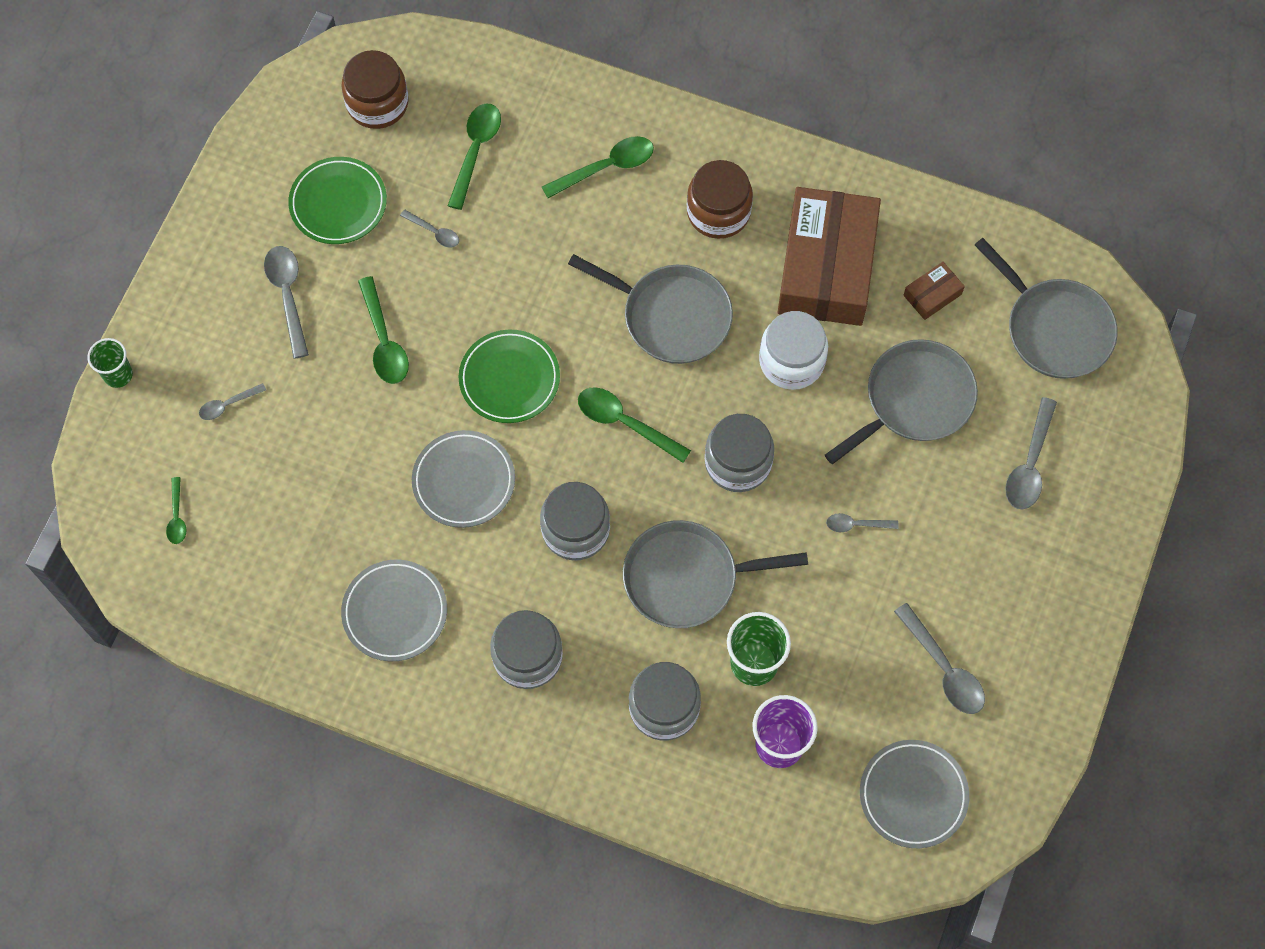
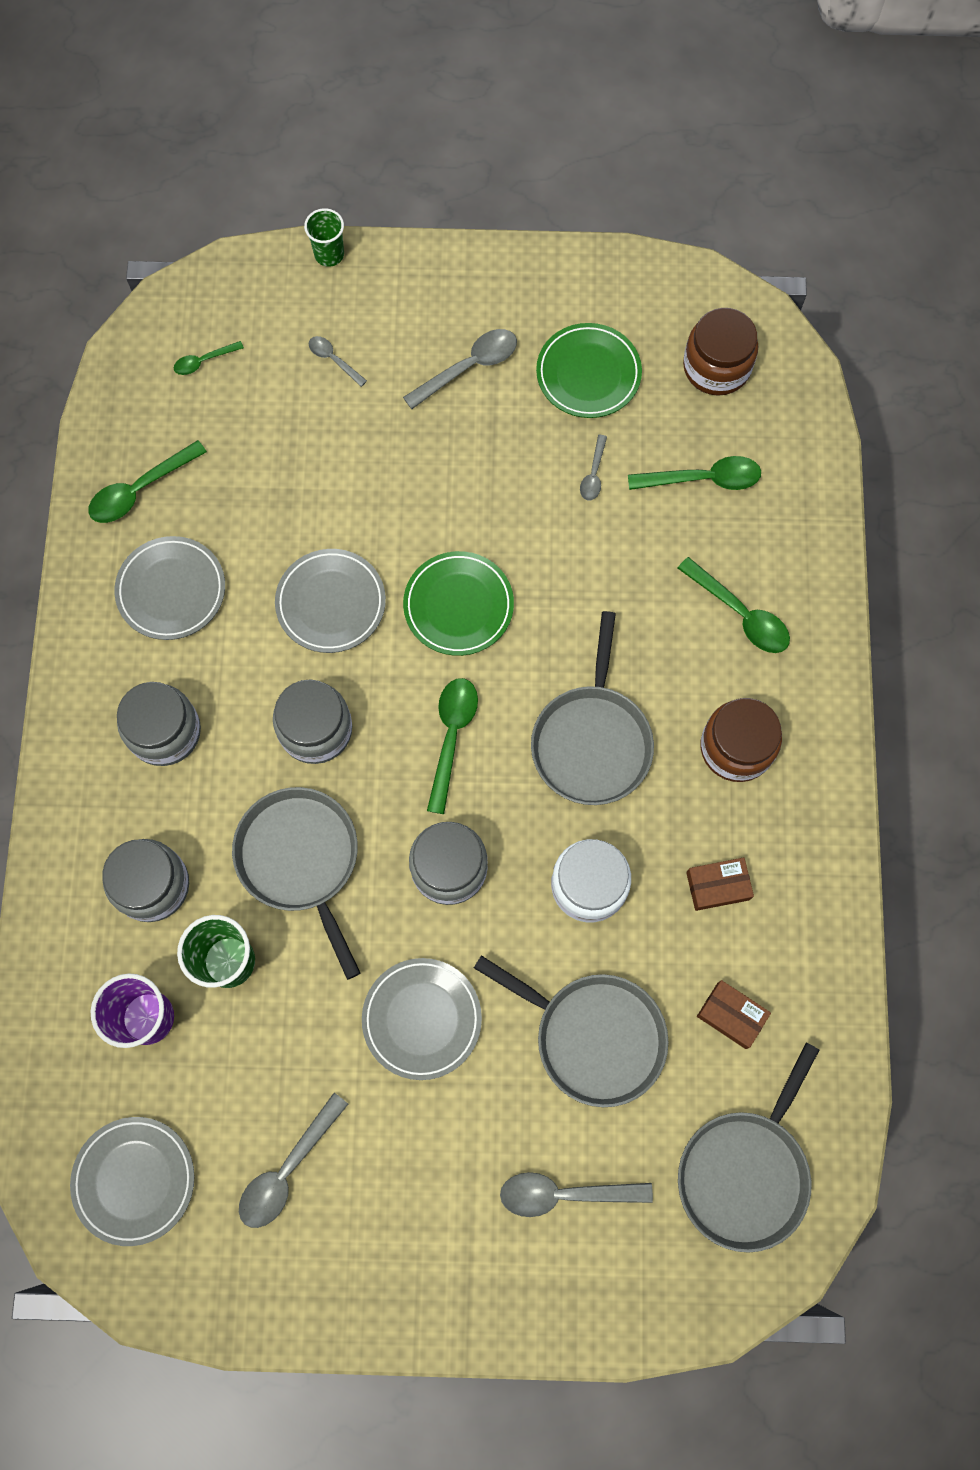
camera: 70 degrees right, 5 degrees up
green spoon [358,276,409,384] -> green spoon moved to [88,440,207,523]
brown box [778,187,881,326] -> brown box [686,858,754,911], size x0.40
grey spoon [826,513,899,532] -> grey plate [362,958,482,1080]

